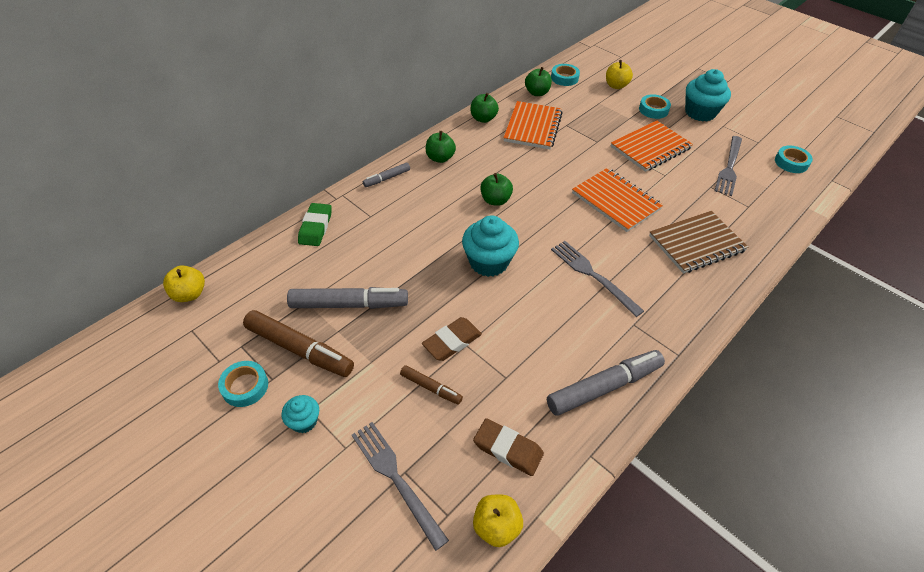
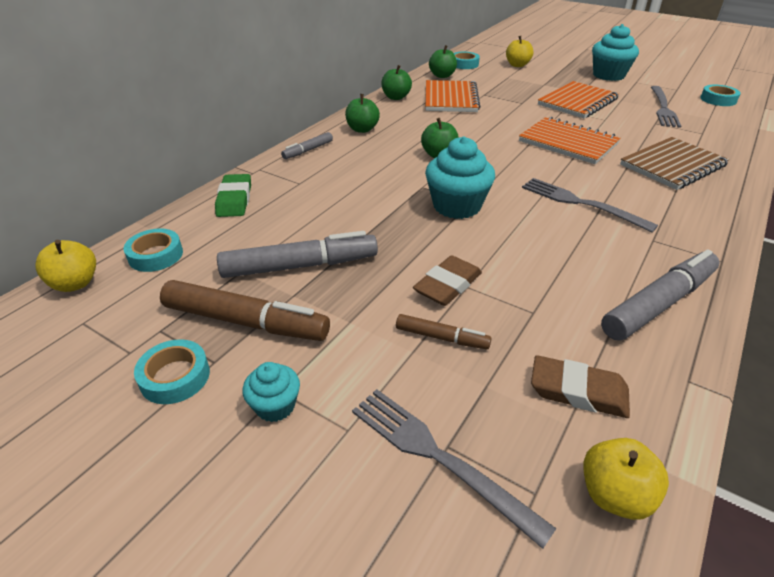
camera: 10 degrees left, 10 degrees down
turquoise tape [639,94,671,119] -> turquoise tape moved to [124,228,183,272]

